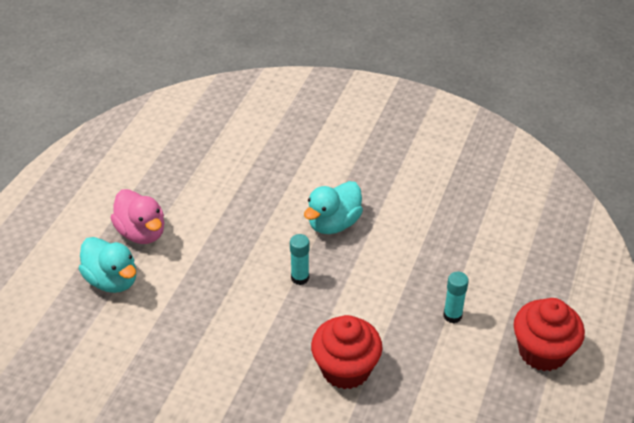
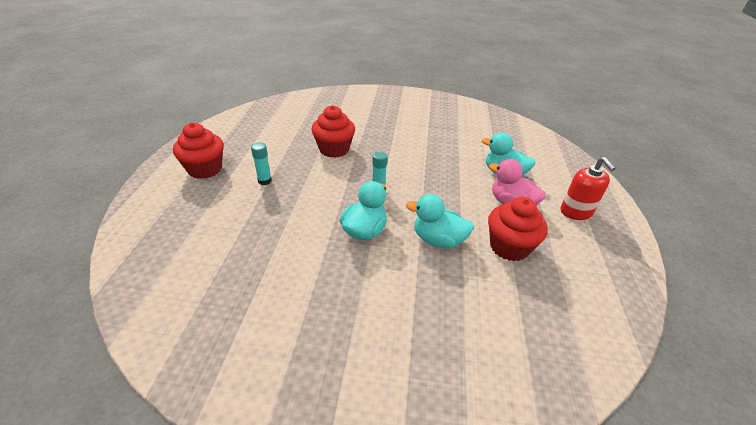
camera: 165 degrees right, 5 degrees down
none -> turquoise duck [406,194,474,248]
none -> red cupcake [488,197,548,261]
none -> red soap dispenser [561,157,616,220]

